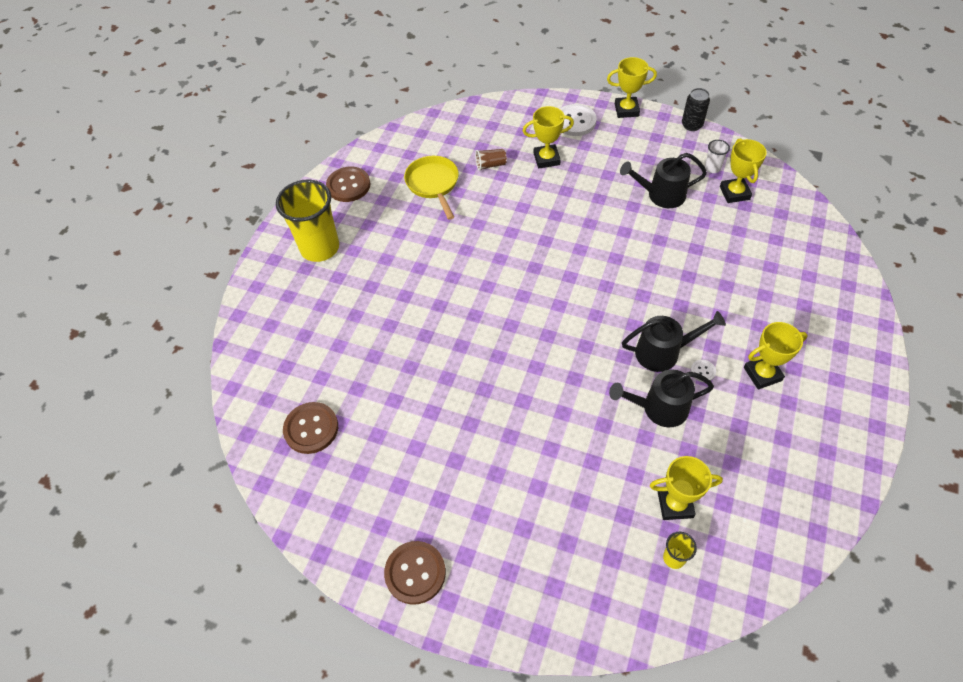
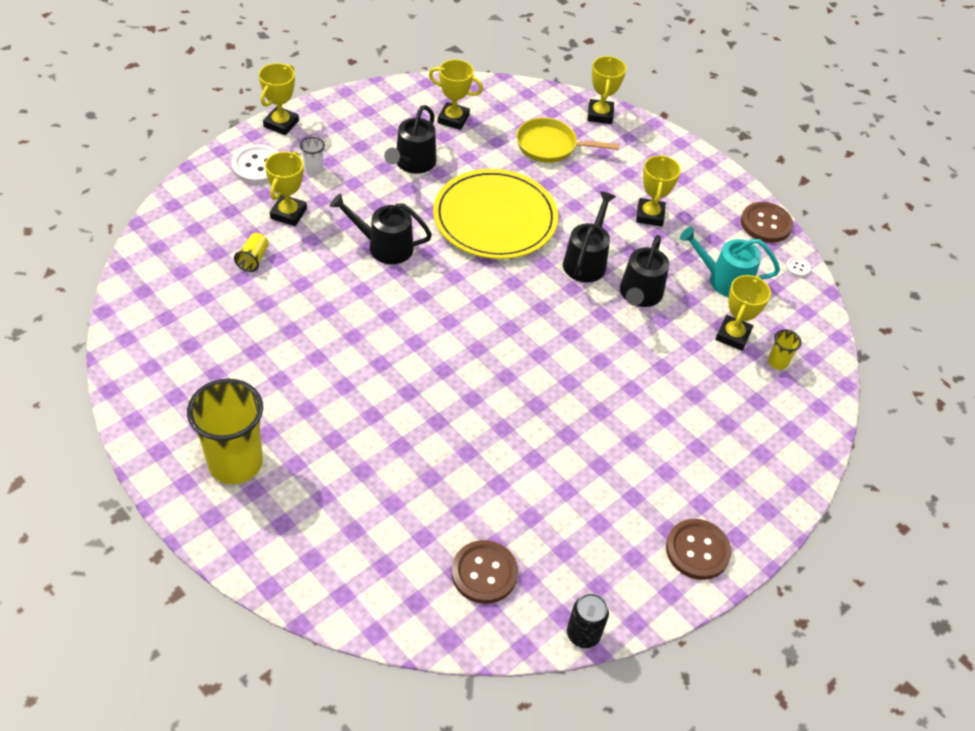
camera: 70 degrees left, 5 degrees down
brown button [326,167,370,202] -> brown button moved to [741,202,793,243]
yellow pan [404,156,459,220] -> yellow pan moved to [516,118,619,163]
brown cup [475,149,507,171] -> yellow cup [234,233,269,272]
black can [682,88,710,131] -> black can moved to [567,593,609,648]
white button [691,360,716,382] -> white button moved to [786,257,811,277]
white cup [705,140,730,173] -> white cup moved to [300,137,325,175]
none -> black watering can [330,193,432,264]
none -> yellow plate [433,169,558,259]
none -> yellow trophy [587,56,626,124]
none -> turquoise watering can [680,227,780,297]

